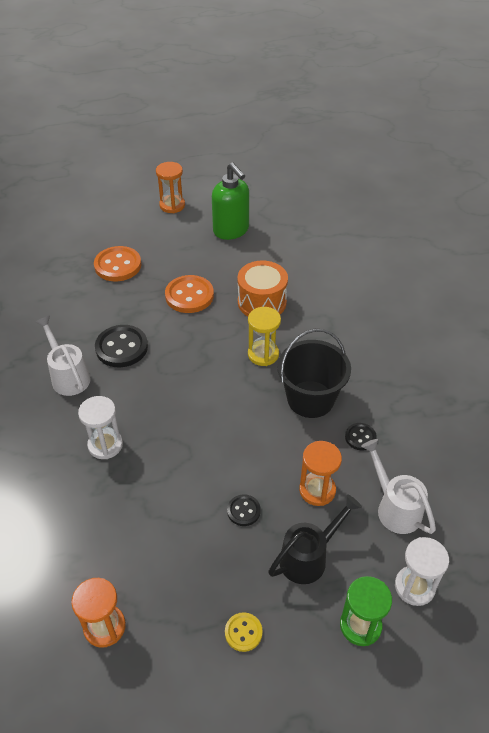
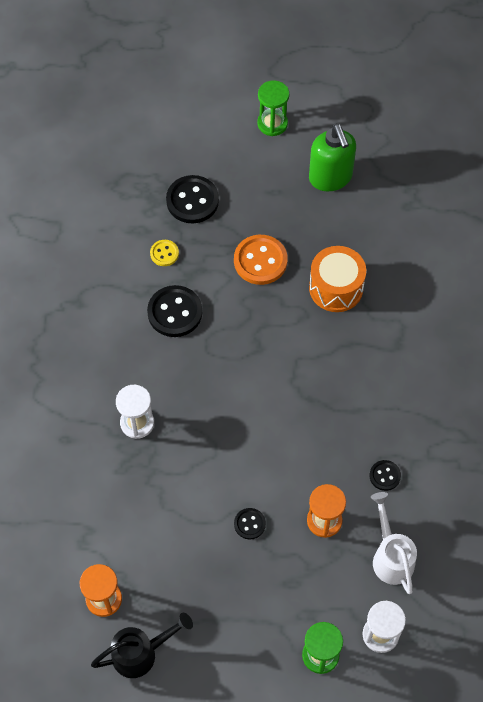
camera: 15 degrees right, 15 degrees up
white watering can [35,316,91,396] -> none
orange button [94,246,141,282] -> black button [166,175,219,224]
orange hourglass [156,162,185,213] -> green hourglass [257,80,290,136]
yellow button [225,612,263,652] -> yellow button moved to [150,240,179,266]
yellow hourglass [248,307,281,366] -> none
black watering can [268,494,362,584] -> black watering can moved to [91,613,193,678]
black bucket [277,329,351,418] -> none

